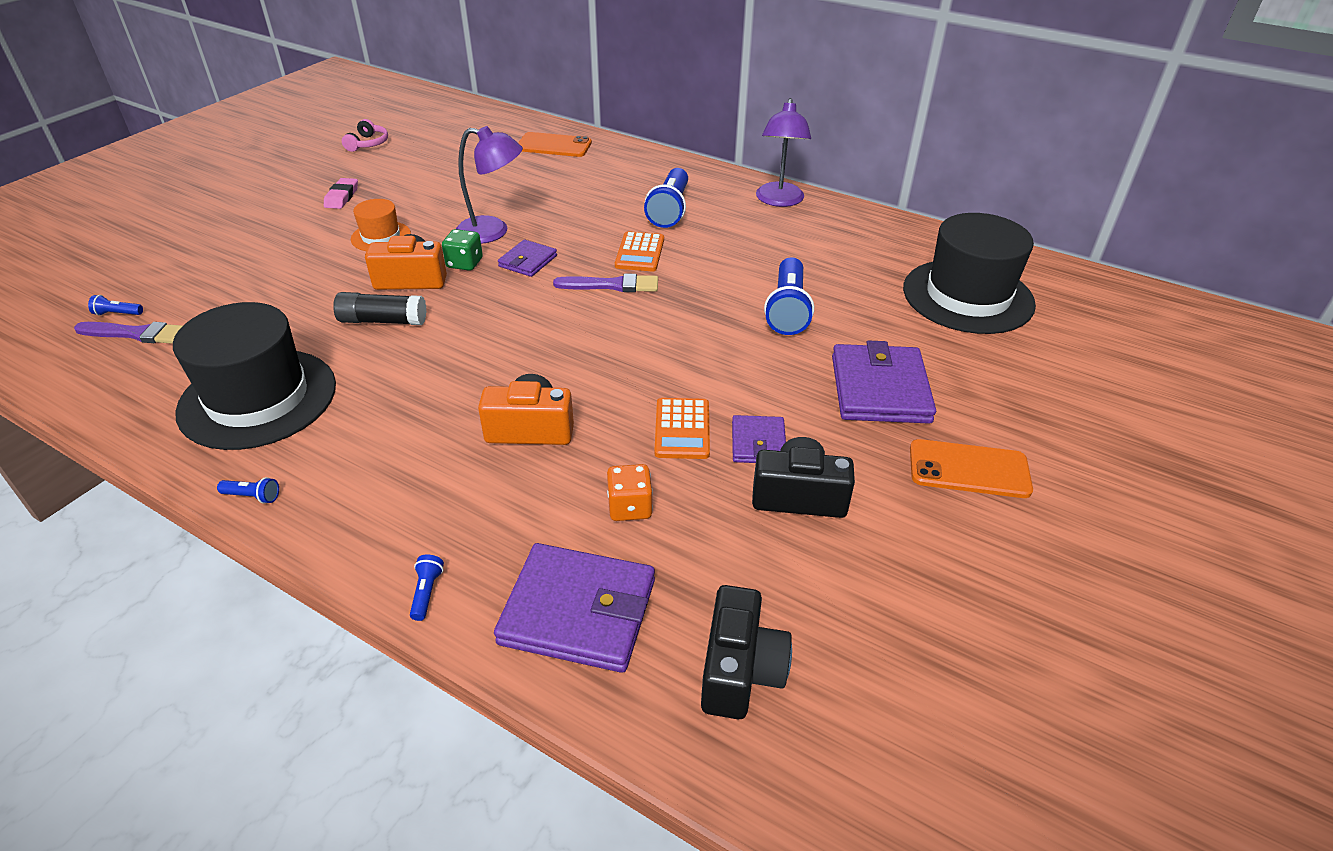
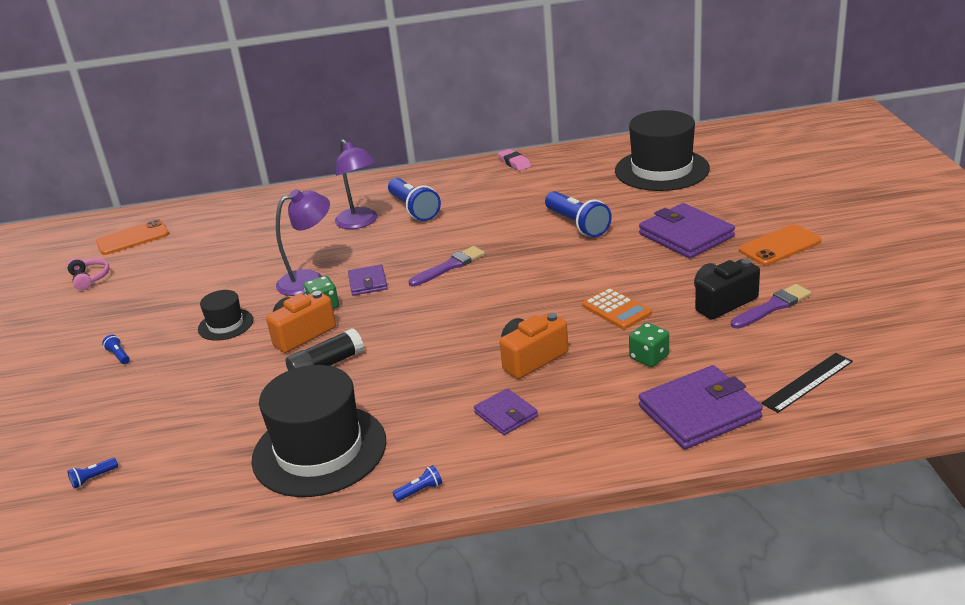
camera: 35 degrees left, 10 degrees down
purple brush [74,322,182,344] -> purple brush moved to [731,284,811,329]
pink eraser [324,178,358,209] -> pink eraser moved to [498,149,531,171]
orange hat [351,199,411,251] -> black hat [198,290,253,341]
blue flashlight [410,554,444,621] -> blue flashlight moved to [102,335,130,364]
orange phone [518,132,592,157] -> orange phone moved to [96,219,169,255]
orange dice [607,464,653,521] -> green dice [629,323,669,367]
orange calculator [615,231,664,271] -> none
black camera [701,585,792,719] -> black ruler [761,353,853,413]
purple wallet [732,415,786,463] -> purple wallet moved to [474,388,538,435]
purple lamp [756,98,811,207] -> purple lamp moved to [335,139,377,229]

